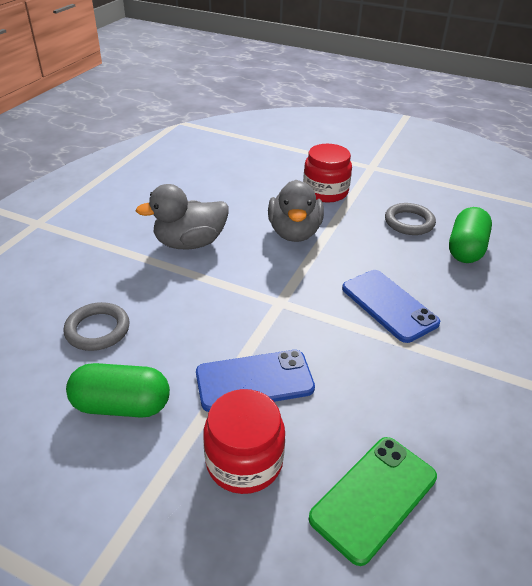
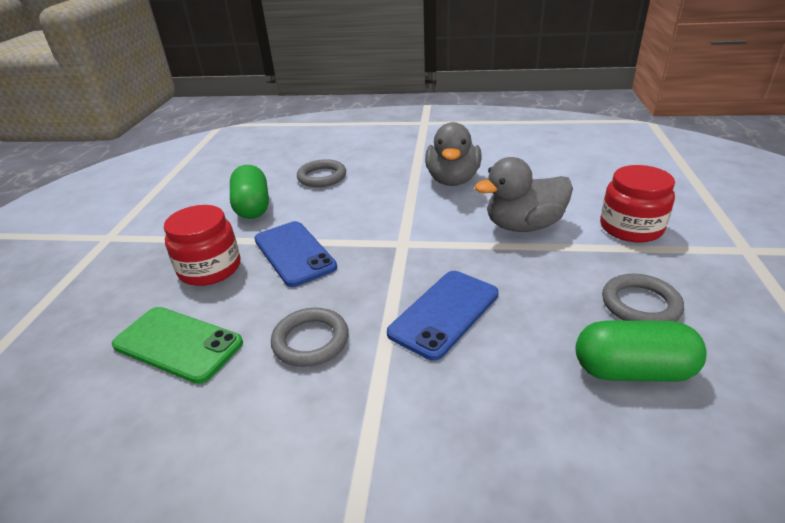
camera: 75 degrees right, 5 degrees down
grey duck [136,184,229,250] -> grey duck turned 135 degrees counterclockwise [425,122,482,186]
none -> grey ring [271,308,349,367]

